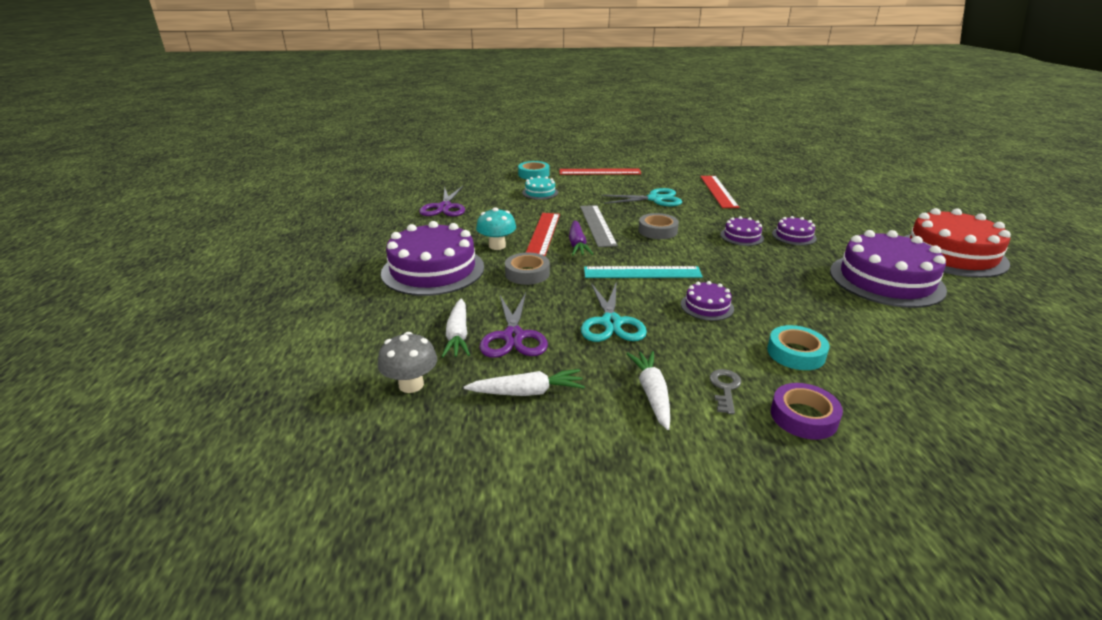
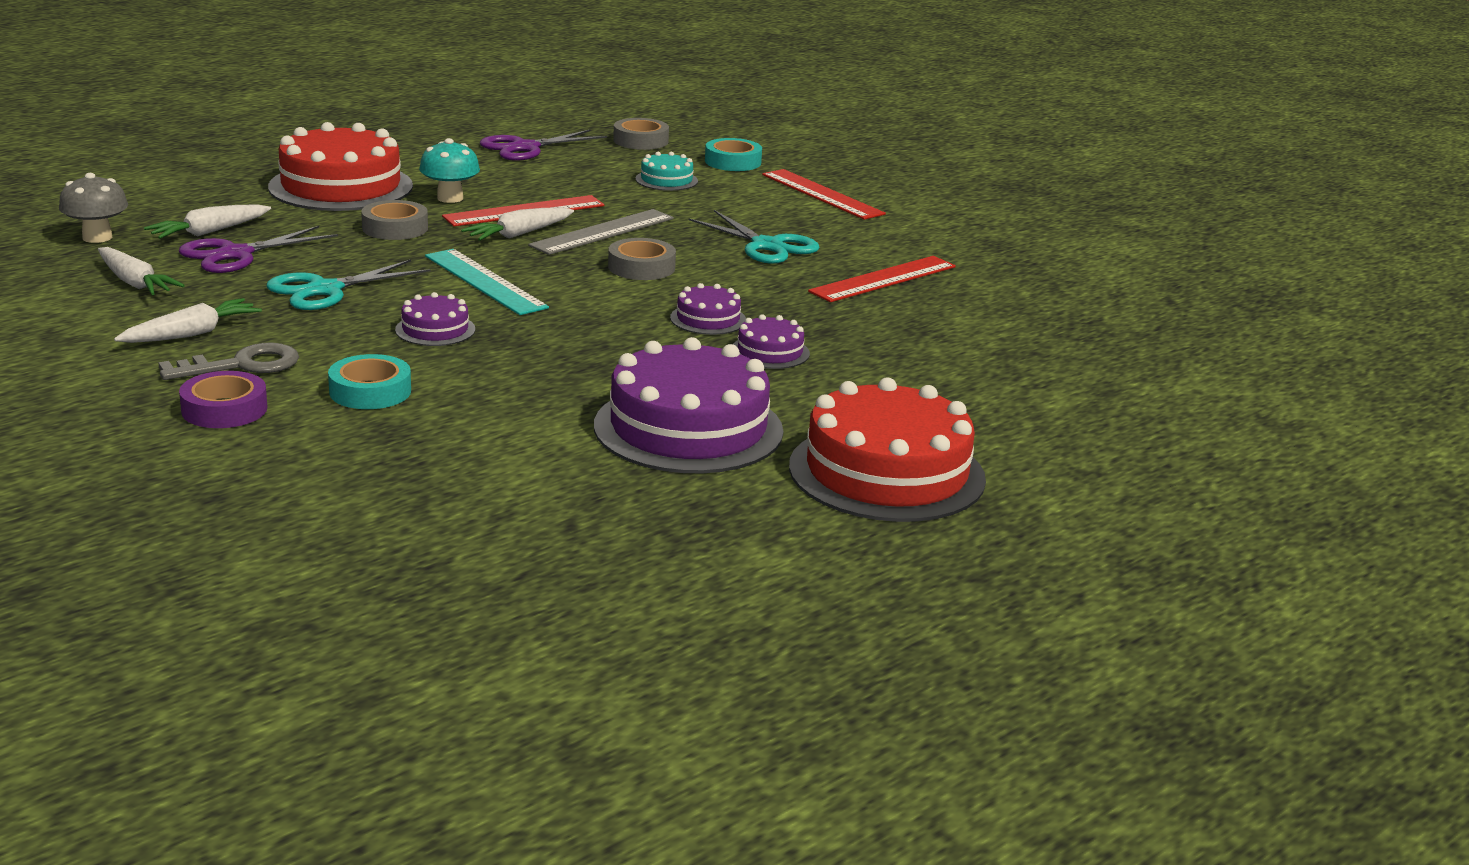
camera: 50 degrees right, 5 degrees down
purple cake [381,221,484,296] -> red cake [268,122,413,211]
purple carrot [569,220,593,256] -> white carrot [461,207,574,241]
grey key [709,369,742,414] -> grey key [158,343,299,380], size x1.53
none -> grey tape [613,118,669,150]

